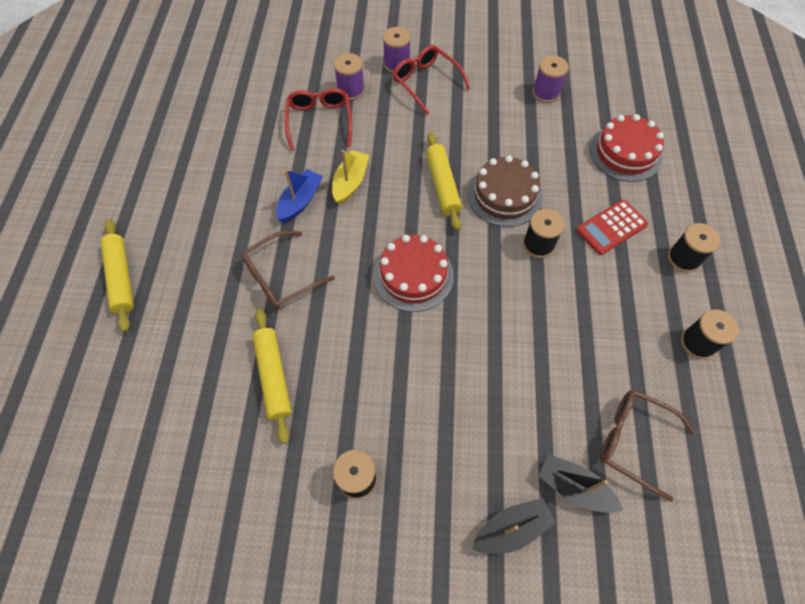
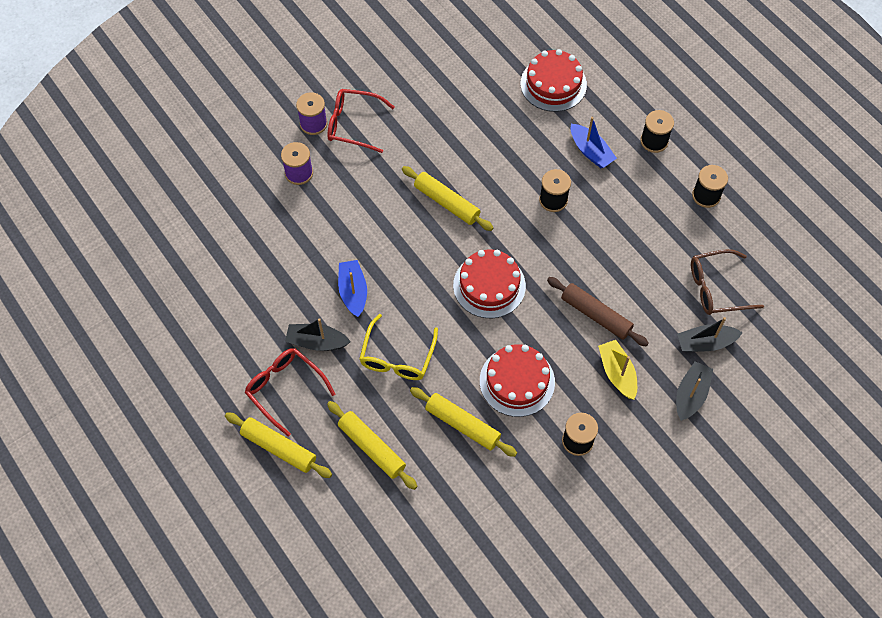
camera: 40 degrees left, 0 degrees up
brown glasses [241,231,335,309] -> yellow glasses [359,314,438,380]
red glasses [285,88,352,151] -> red glasses moved to [245,348,335,437]
yellow boat [332,150,369,204] -> yellow boat moved to [598,340,637,400]
brown cake [467,155,542,227] -> none
purple spool [532,56,569,103] -> none
red calculator [576,200,648,255] -> blue boat [571,117,617,168]
none -> black boat [285,318,351,351]
none -> yellow rolling pin [327,401,417,490]
none -> red cake [480,344,555,417]
none -> brown rolling pin [547,277,649,346]

